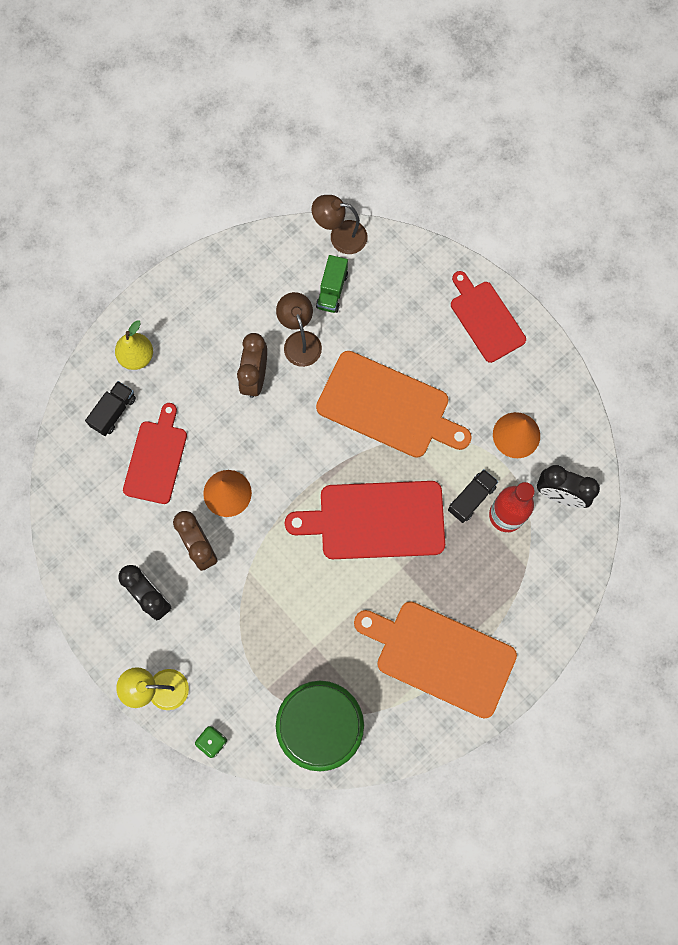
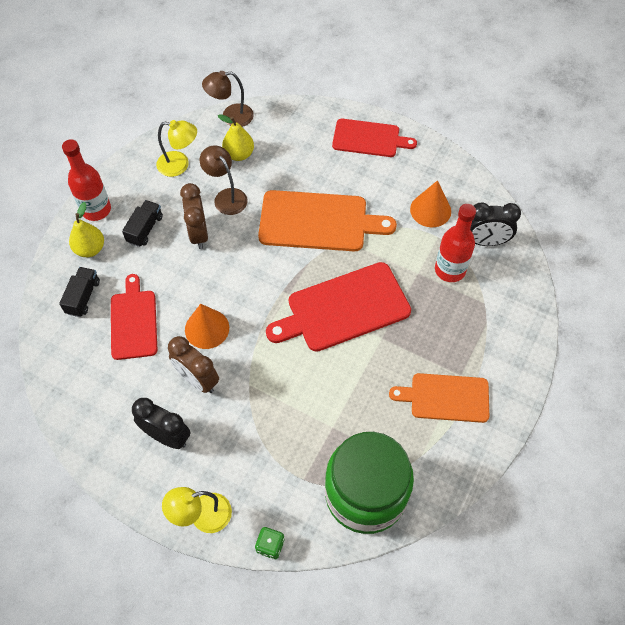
camera: 20 degrees left, 15 degrees down
green truck [316,255,348,313] -> yellow pear [218,114,254,161]
orange cutting board [354,601,517,718] -> orange cutting board [389,373,489,423], size x0.65
black truck [448,469,498,523] -> black truck moved to [122,200,163,247]
red cutting board [451,271,526,363] -> red cutting board turned 150 degrees clockwise [332,119,417,157]
none -> red bottle [62,139,111,221]
none -> yellow lamp [156,120,197,177]

